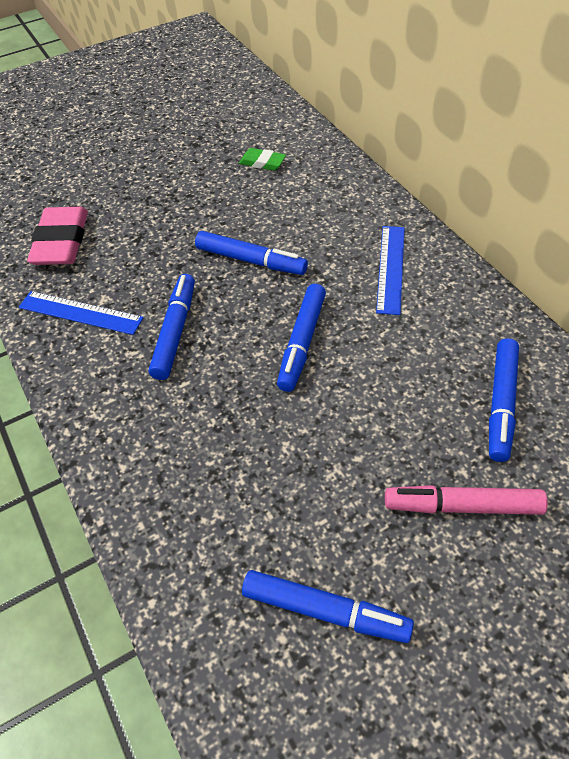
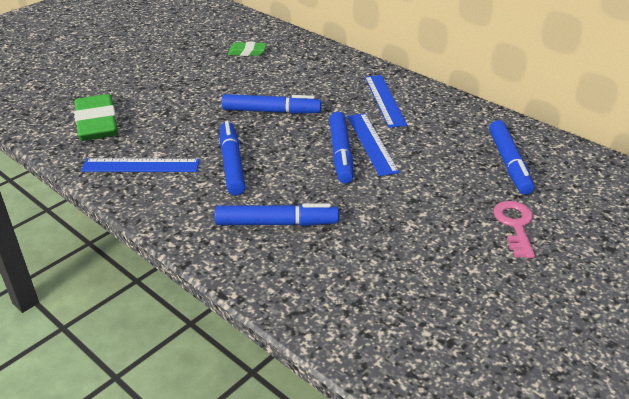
camera: 20 degrees left, 15 degrees down
pink eraser [27,207,88,265] -> green eraser [74,94,118,141]
blue marker [242,570,414,643] -> blue marker moved to [214,203,339,226]
pink marker [385,485,548,515] -> pink key [493,201,535,258]
none -> blue ruler [347,113,400,176]

